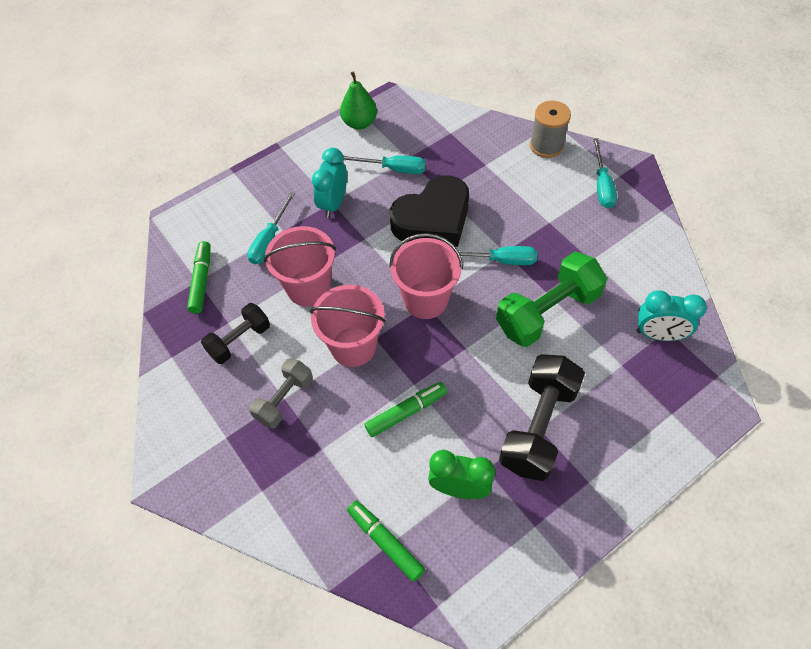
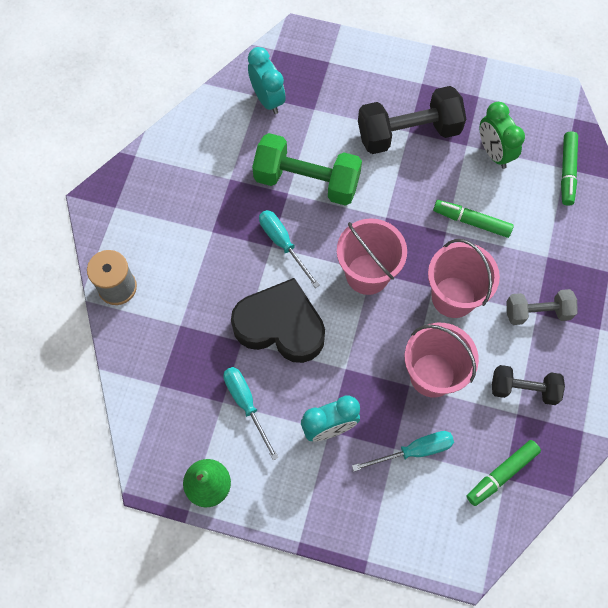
camera: 130 degrees left, 10 degrees up
turquoise screwdriver [593,138,617,208] -> none

